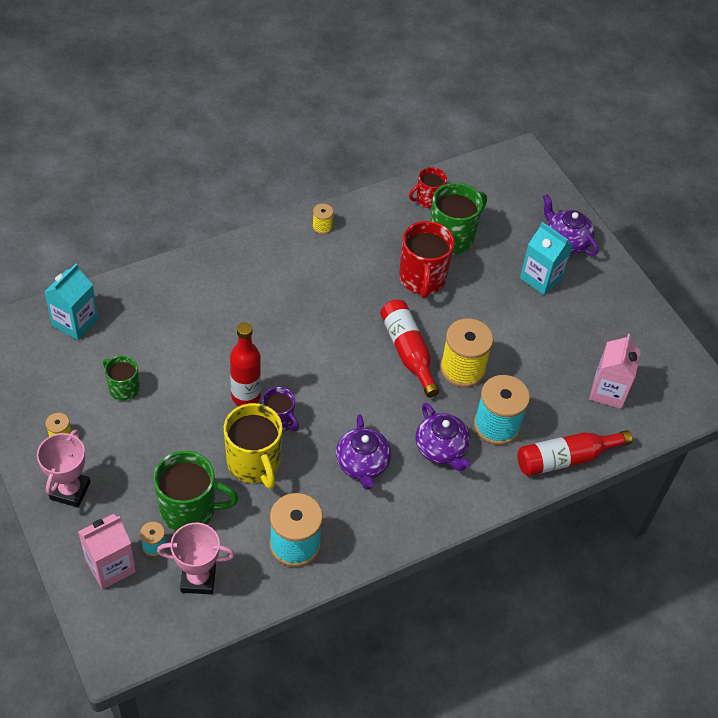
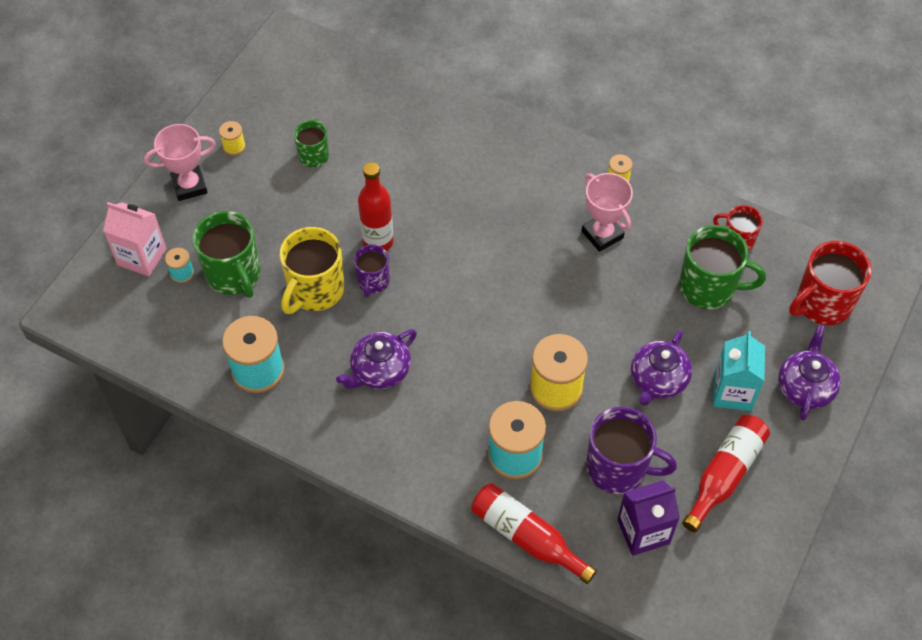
camera: 60 degrees right, 5 degrees up
turquoise carton [44,263,99,340] -> none
pink trophy [157,523,235,594] -> pink trophy moved to [582,173,633,252]
red bottle [380,300,439,398] -> red bottle moved to [682,415,770,532]
red mug [399,221,455,299] -> red mug moved to [789,241,872,325]
purple teapot [415,403,471,471] -> purple teapot moved to [631,330,692,406]
pink carton [589,334,641,409] -> purple carton [617,480,680,556]
none -> purple mug [586,407,677,494]

